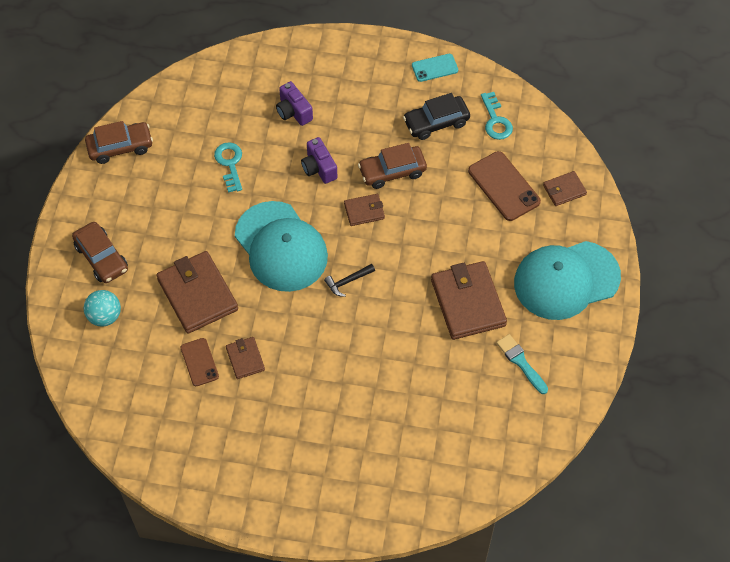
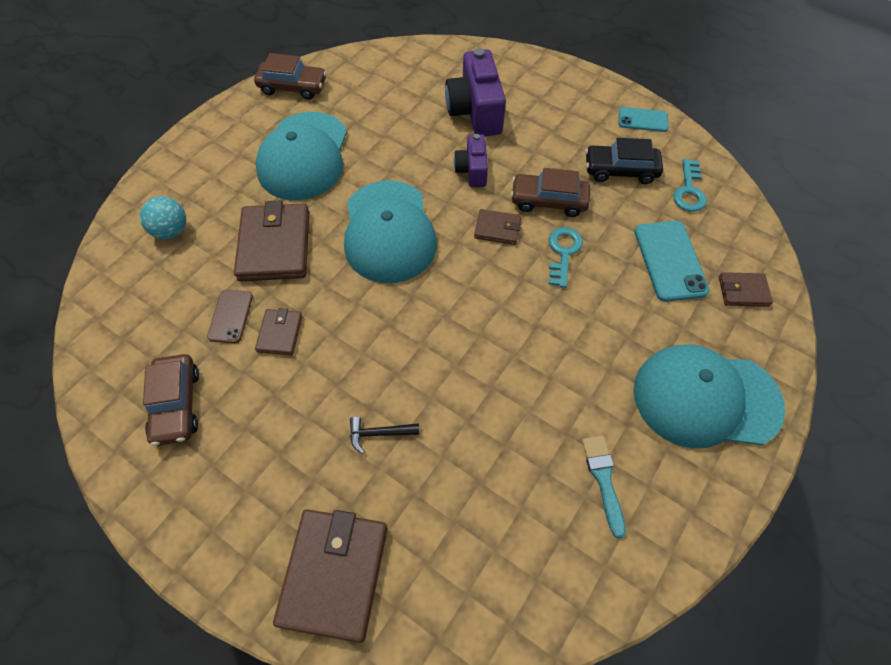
camera: 25 degrees right, 0 degrees up
brown car [72,222,128,283] -> brown car moved to [143,354,199,446]
turquoise key [214,142,242,193] -> turquoise key moved to [548,227,583,288]
purple camera [276,81,313,126] -> purple camera [445,48,506,136], size x1.72
black hammer [324,264,375,297] -> black hammer moved to [350,417,420,454]
brown wallet [431,261,507,340] -> brown wallet moved to [273,509,387,643]
brown phone [468,151,541,221] -> turquoise phone [634,221,710,302]
none -> turquoise cap [255,112,347,200]

